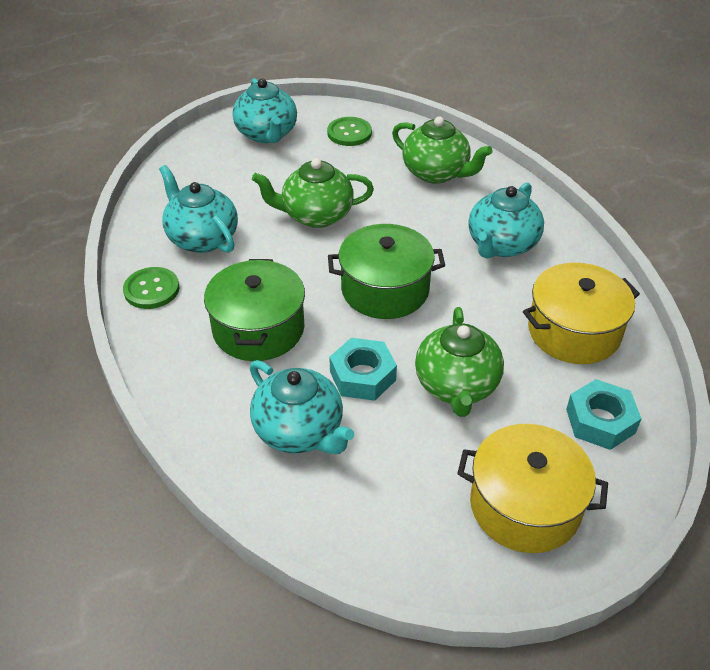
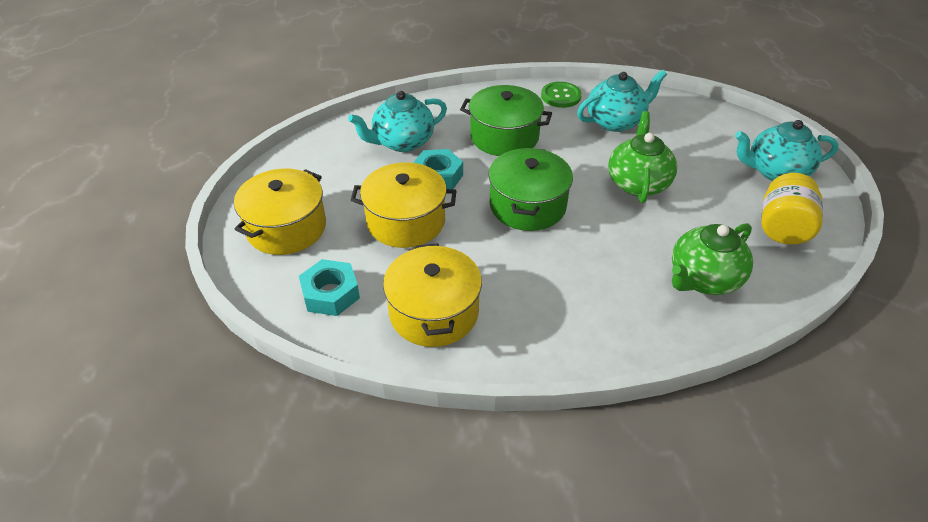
camera: 105 degrees right, 0 degrees up
green button [327,117,372,146] -> yellow jar [761,173,823,245]
green teapot [415,307,504,417] -> yellow pot [351,162,456,248]
turquoise teapot [468,182,544,258] -> none

